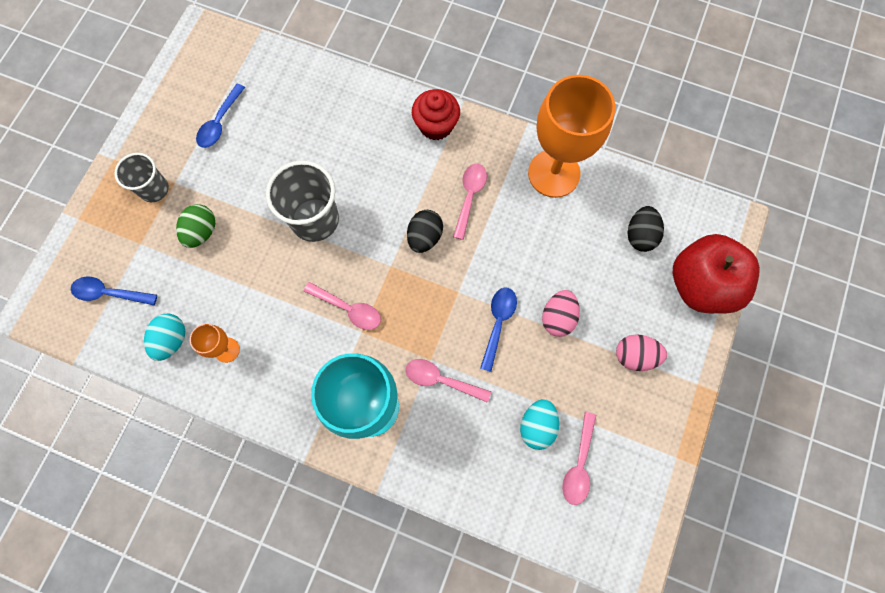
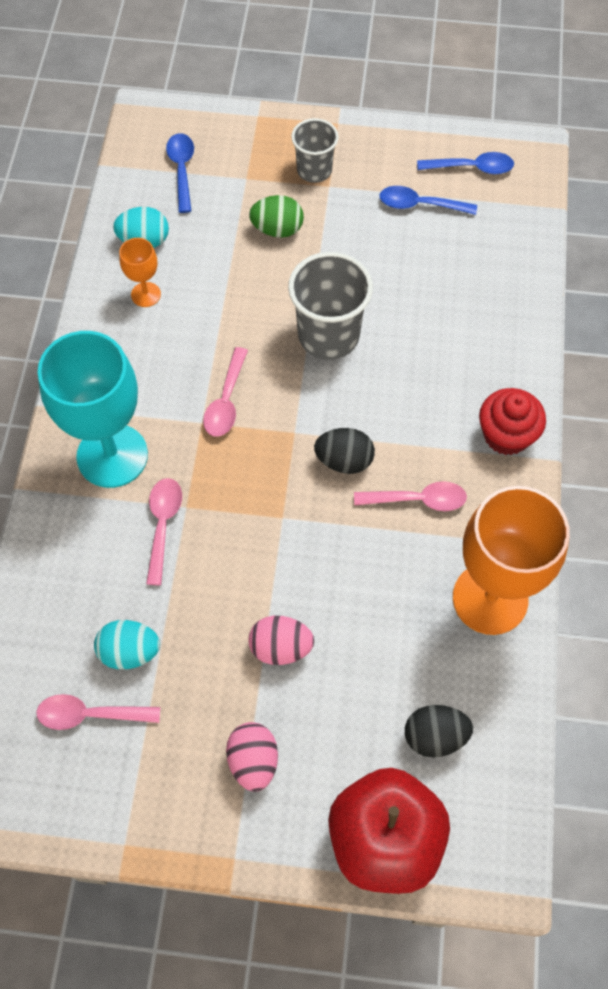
camera: 75 degrees right, 10 degrees down
blue spoon [480,287,517,372] -> blue spoon moved to [417,152,514,174]

